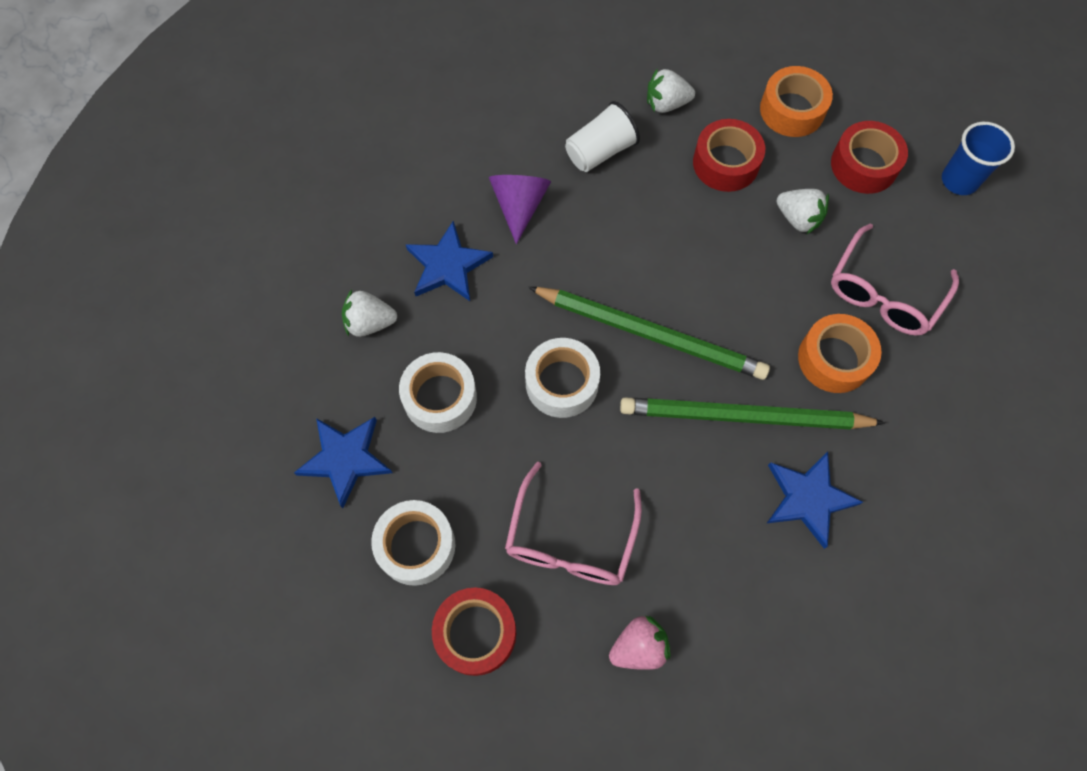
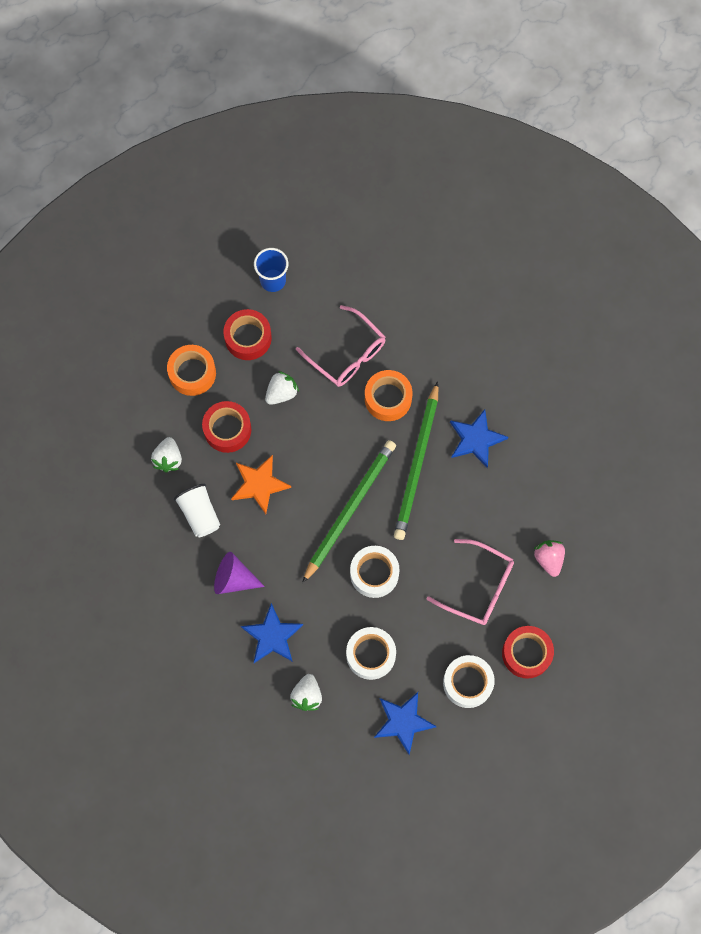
camera: 80 degrees left, 5 degrees up
none -> orange star [231,455,291,514]

